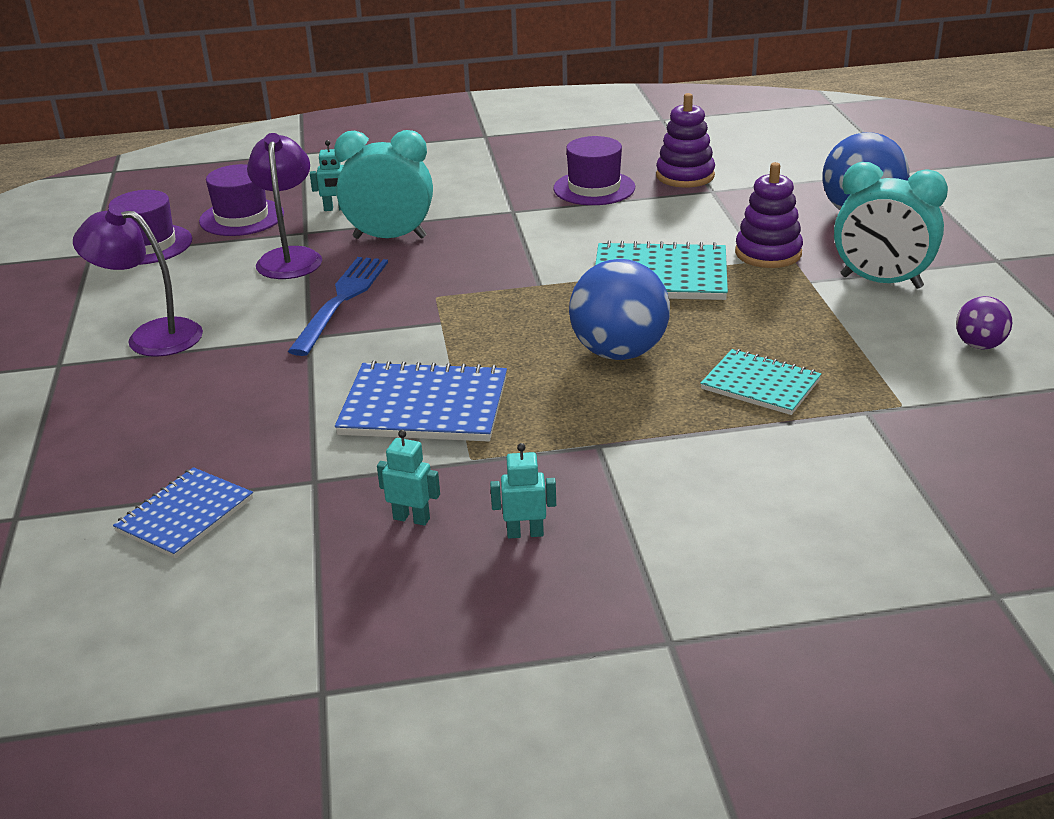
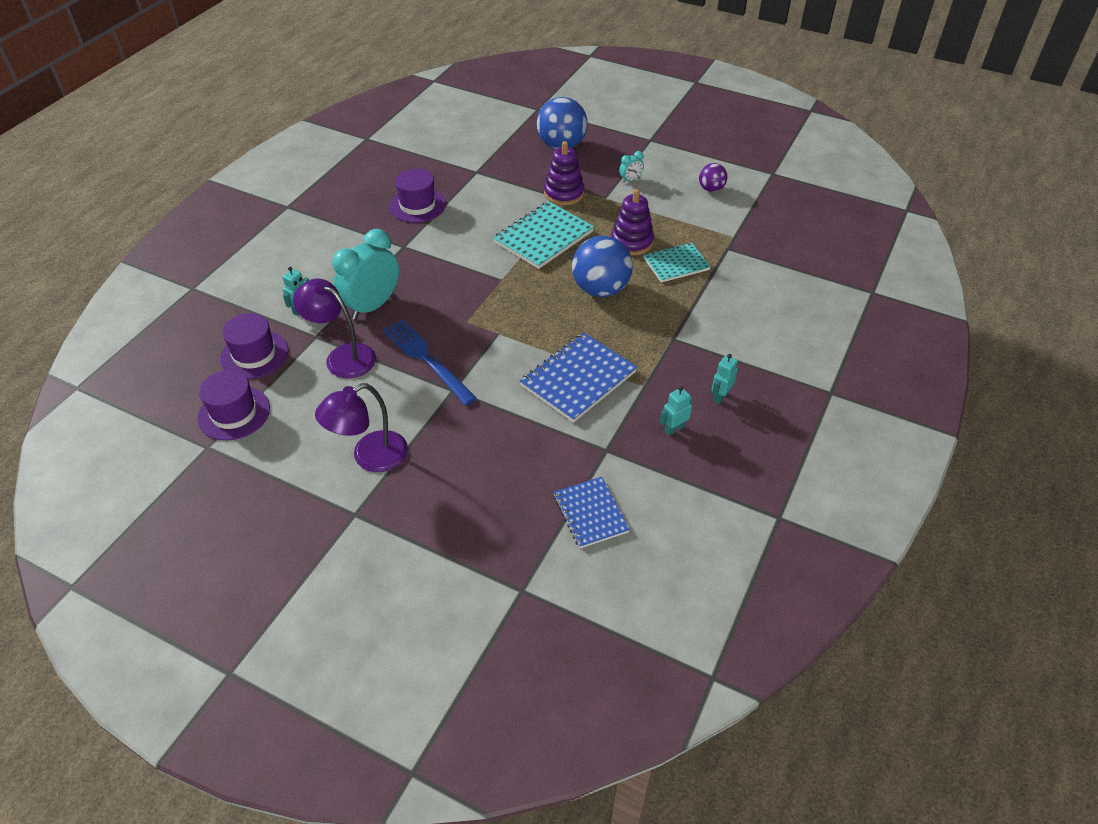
camera: 55 degrees left, 15 degrees up
purple stacking toy [656,93,715,188] -> purple stacking toy moved to [611,189,654,255]
turquoise clock [834,162,948,289] -> turquoise clock [619,151,644,183], size x0.43

